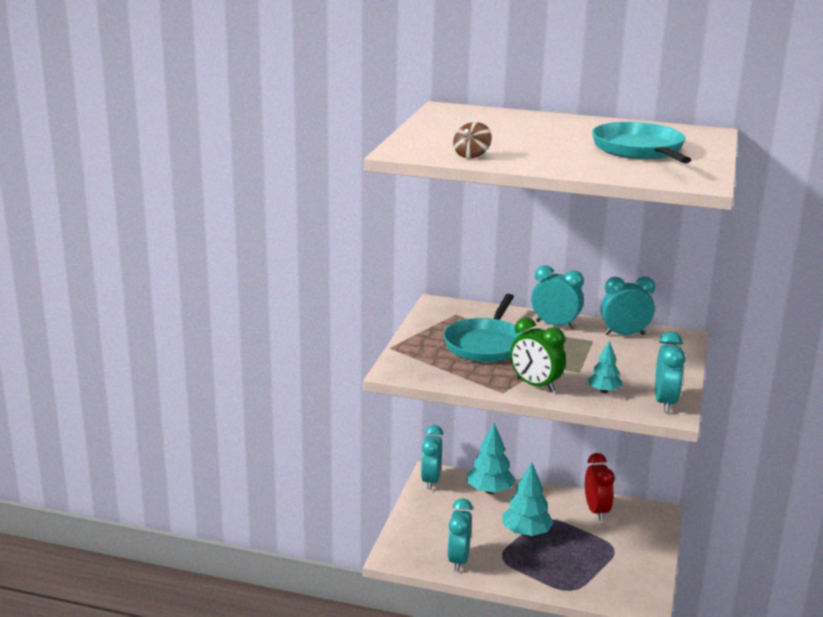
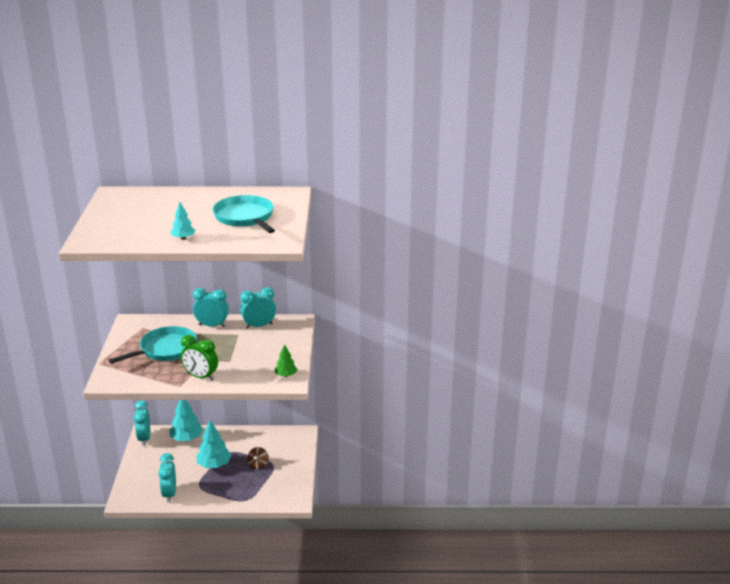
camera: 15 degrees left, 5 degrees up
turquoise pan [443,294,524,362] -> turquoise pan turned 135 degrees counterclockwise [108,326,197,364]
brown spinning top [453,122,492,159] -> brown spinning top moved to [247,447,269,469]
red clock [585,453,615,521] -> none
turquoise tree [587,341,622,393] -> turquoise tree moved to [170,202,195,240]
turquoise clock [655,331,685,413] -> green tree [275,344,297,377]

